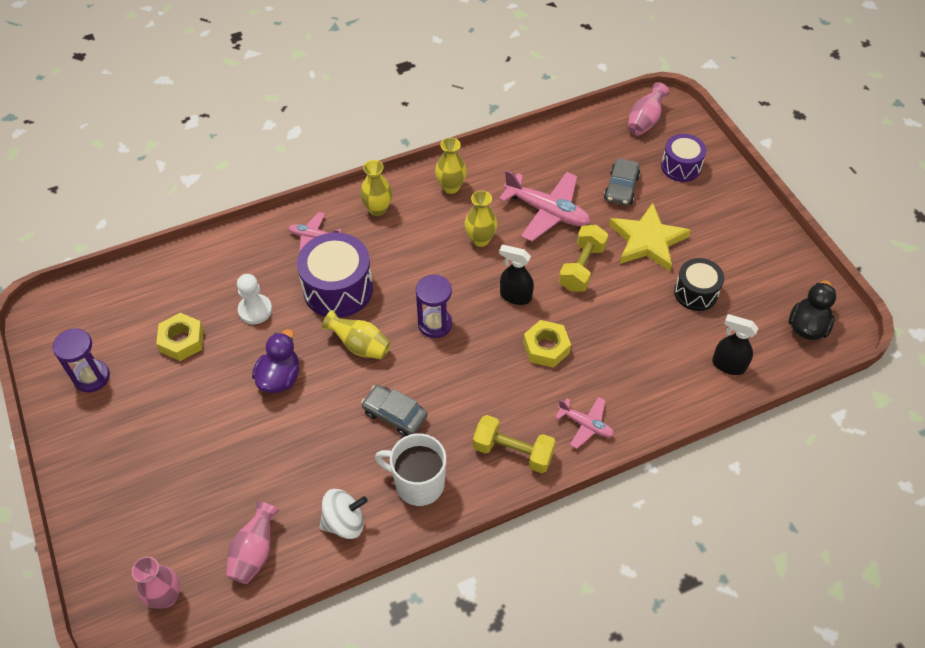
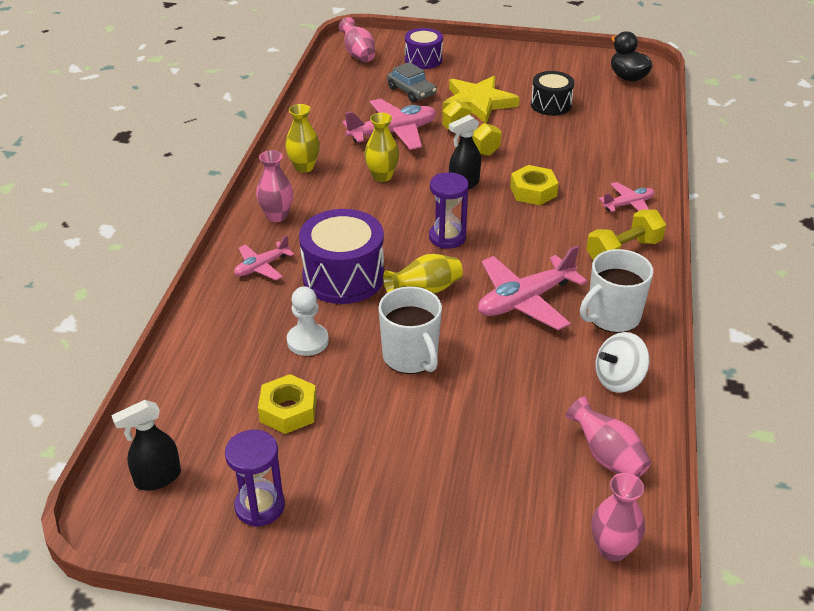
camera: 55 degrees left, 15 degrees down
purple duck [252,329,299,393] -> white mug [379,286,442,374]
white spinning top [319,489,368,539] -> white spinning top turned 135 degrees counterclockwise [595,332,650,393]
yellow vase [360,160,392,216] -> pink vase [256,150,293,222]
grey car [361,385,428,437] -> pink plane [478,246,587,330]
black spray bottle [712,314,758,375] -> black spray bottle moved to [111,400,181,491]

